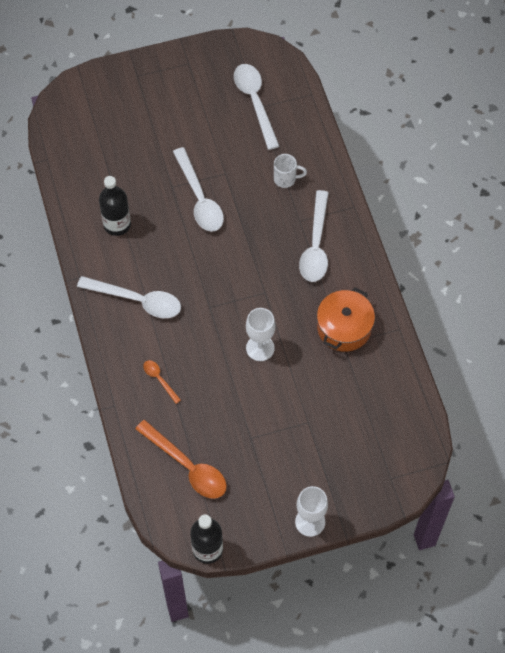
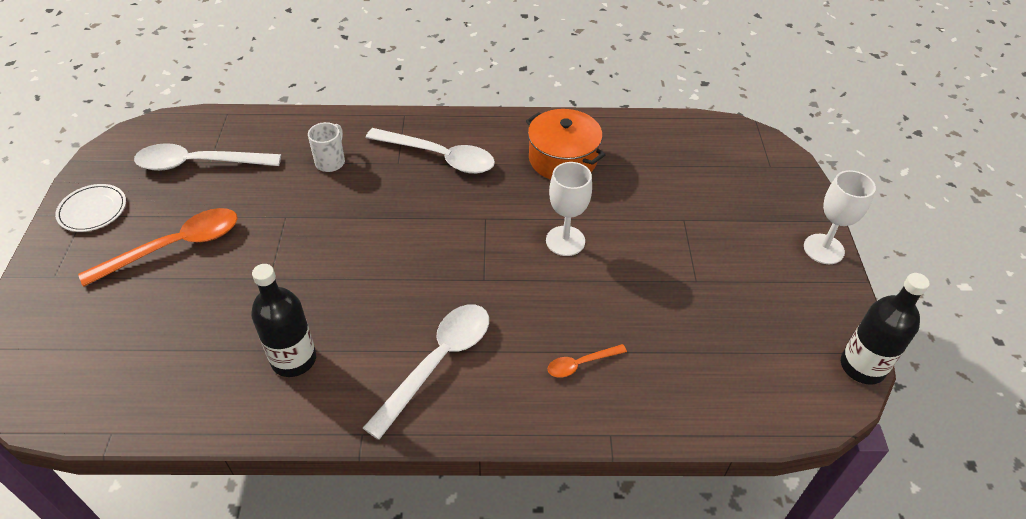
camera: 75 degrees left, 15 degrees down
orange spoon [135,420,227,499] -> orange spoon moved to [78,208,238,287]
white spoon [173,147,224,232] -> none
none -> white plate [55,184,126,232]

